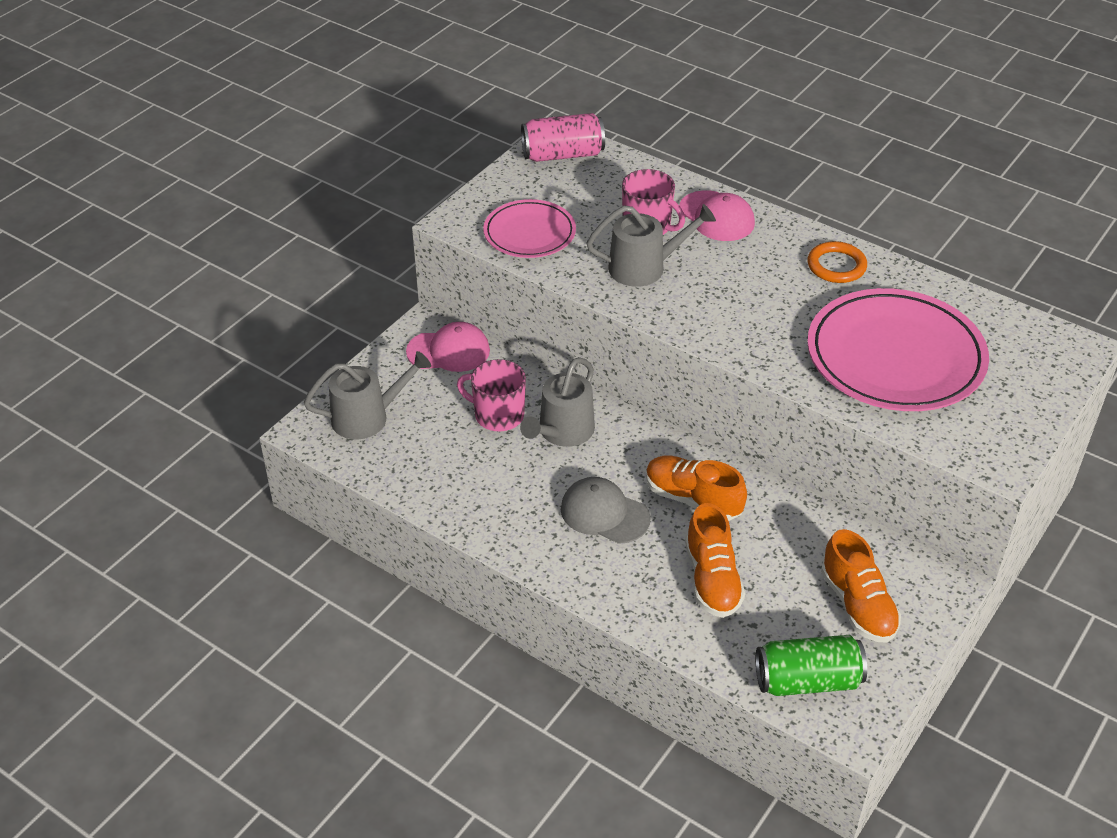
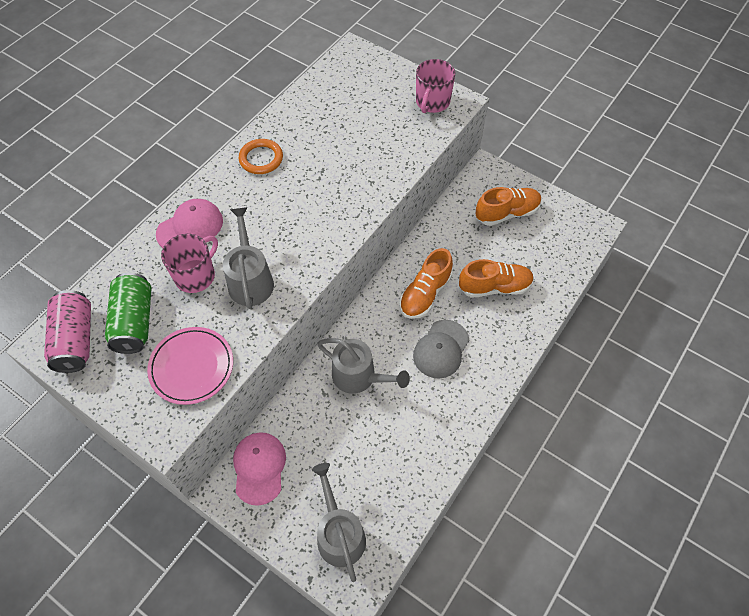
camera: 90 degrees left, 15 degrees up
pink mug [457,359,526,431] -> pink mug moved to [416,59,455,113]
green can [756,635,867,696] -> green can moved to [105,272,151,354]
pink plate [807,288,989,411] -> none

